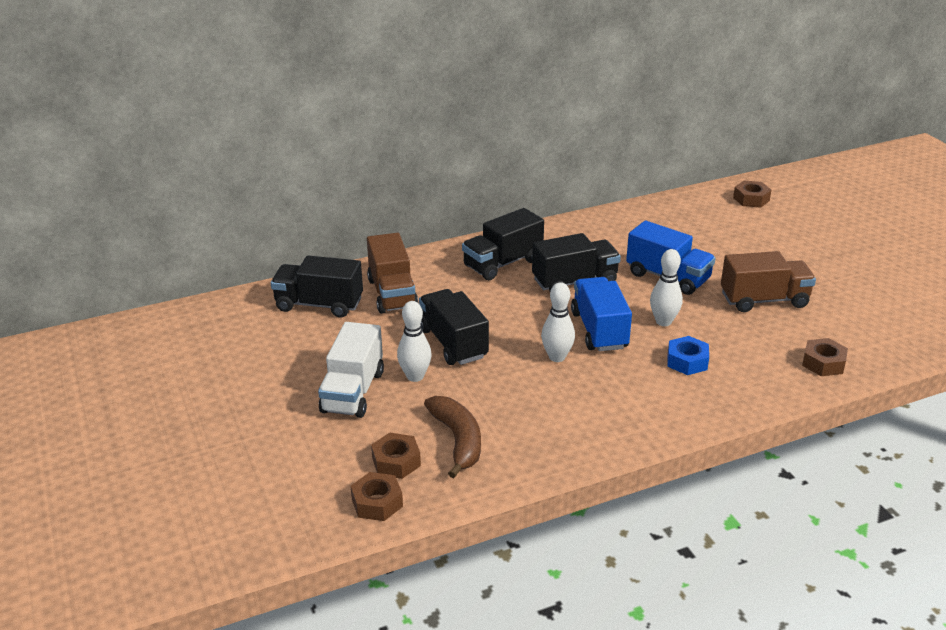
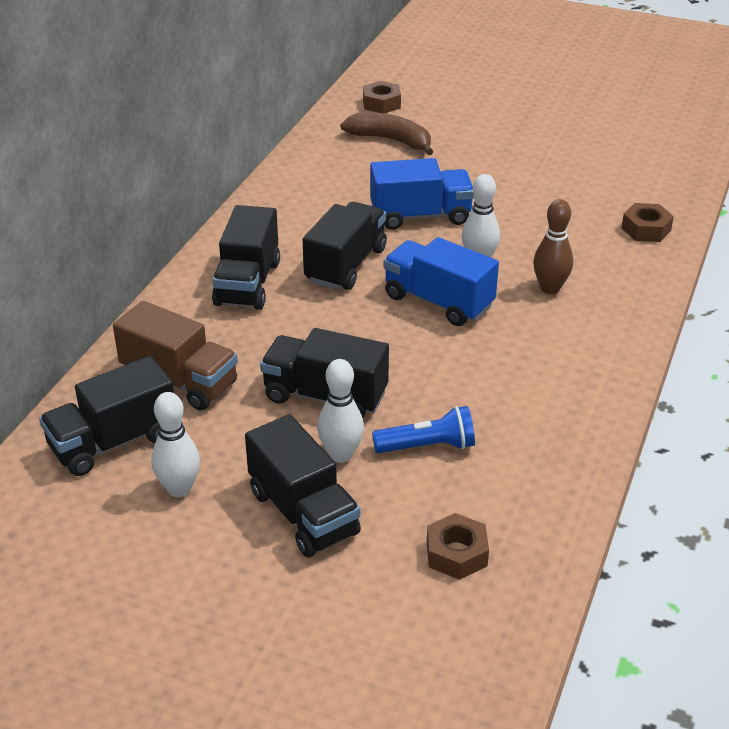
camera: 45 degrees left, 5 degrees up
white truck [318,322,384,418] -> black truck [245,414,361,557]
brown nut [351,472,403,521] -> none
brown banana [424,396,481,478] -> brown banana moved to [340,112,434,155]
white bowling pin [541,282,575,362] -> white bowling pin moved to [151,392,200,497]
blue nut [668,336,709,375] -> brown bowling pin [533,199,573,294]
brown truck [721,251,816,312] -> none
none -> blue flashlight [372,406,475,453]

